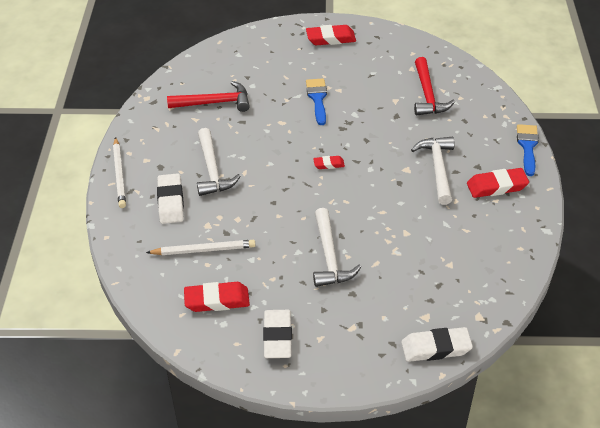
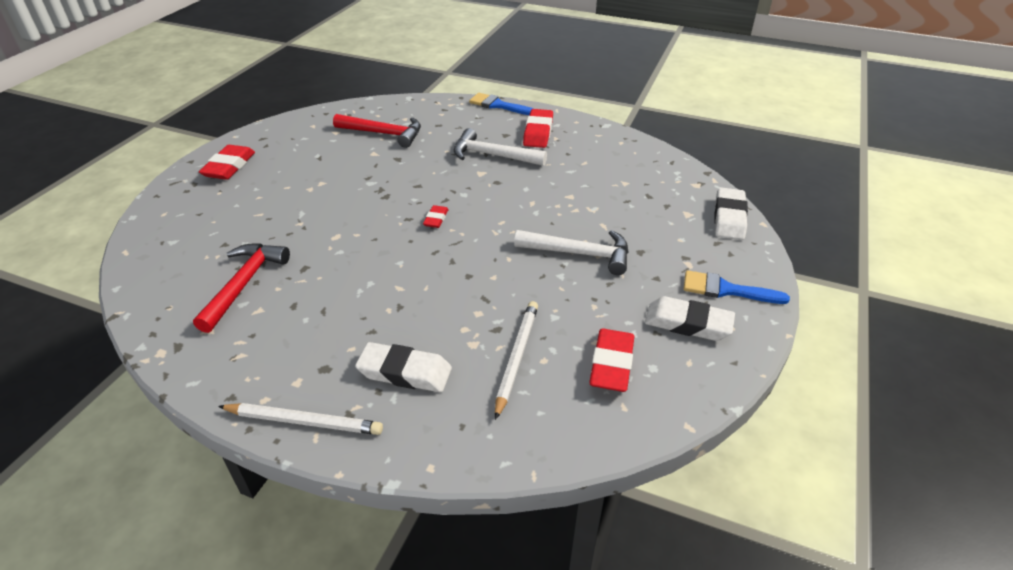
camera: 70 degrees left, 5 degrees down
white hammer [197,128,241,196] -> none
blue brush [306,79,327,125] -> blue brush moved to [684,270,790,304]

